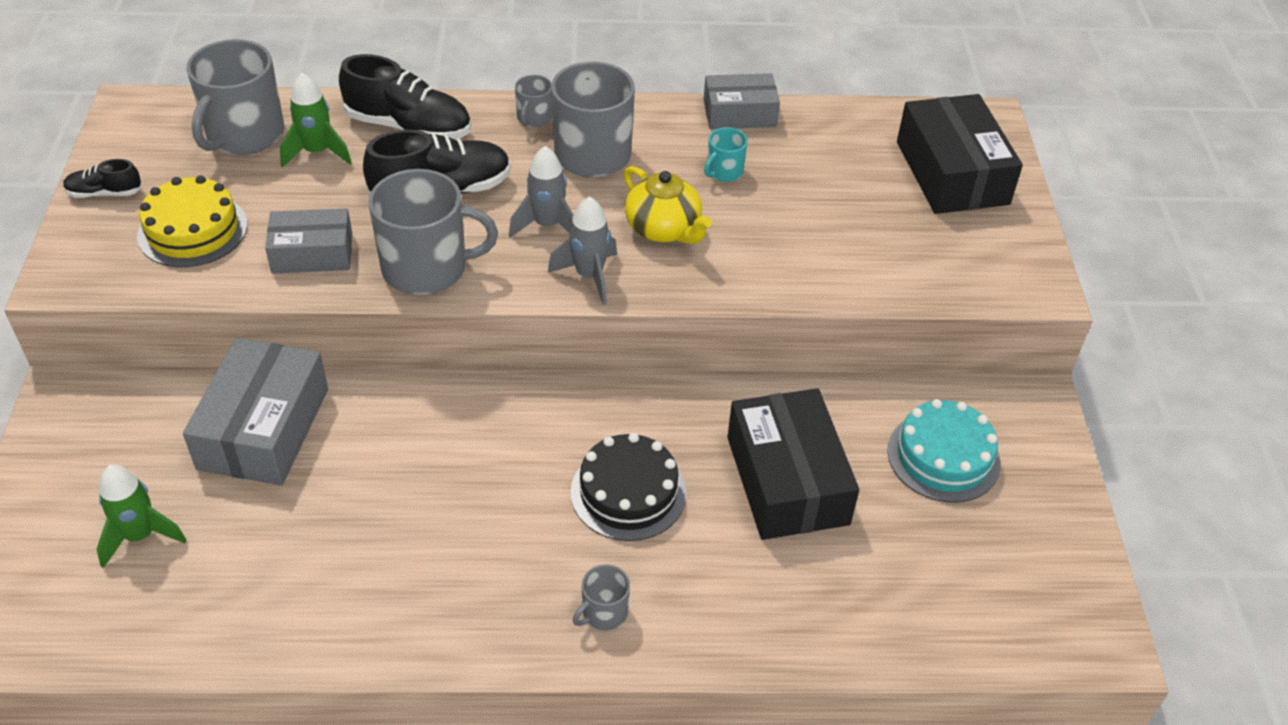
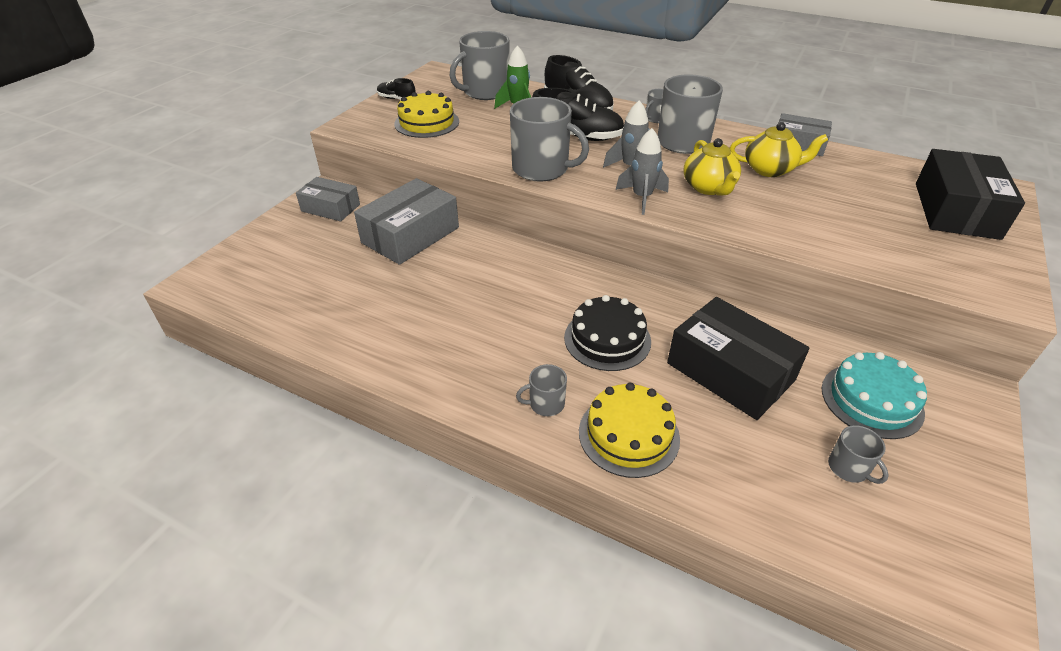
camera: 30 degrees right, 5 degrees down
green rocket [96,465,187,568] -> none
grey box [265,208,352,274] -> grey box moved to [296,177,360,221]
turquoise mug [704,127,748,182] -> yellow teapot [730,122,828,177]
black box [727,388,859,540] -> black box turned 60 degrees counterclockwise [667,297,810,420]
none -> yellow cake [579,383,680,478]
none -> grey mug [828,425,889,484]

